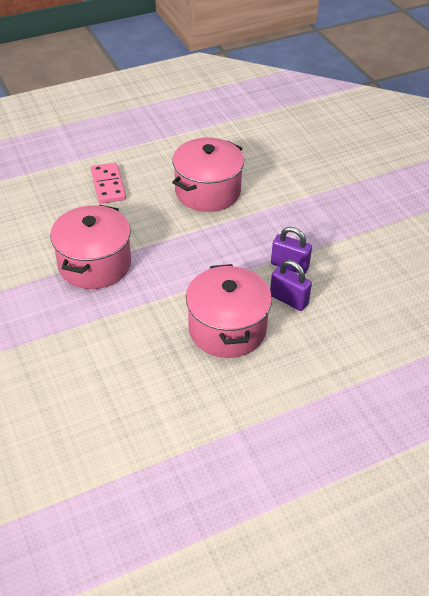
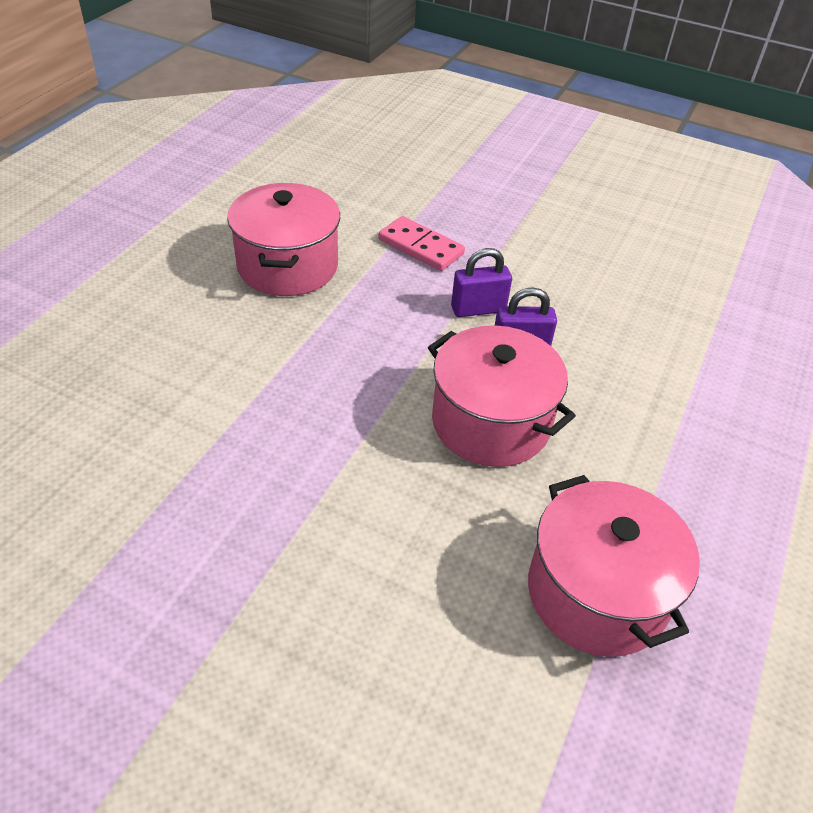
camera: 40 degrees left, 0 degrees up
pink pot [50,205,131,289] -> pink pot moved to [528,475,700,657]
pink domino [91,163,126,204] -> pink domino moved to [378,216,465,271]

